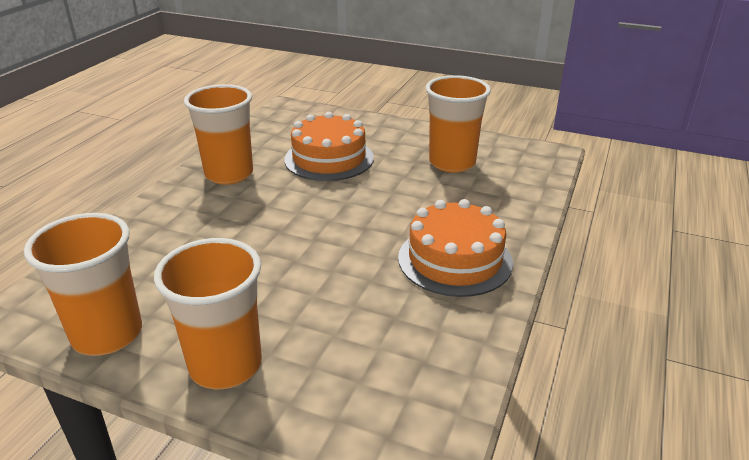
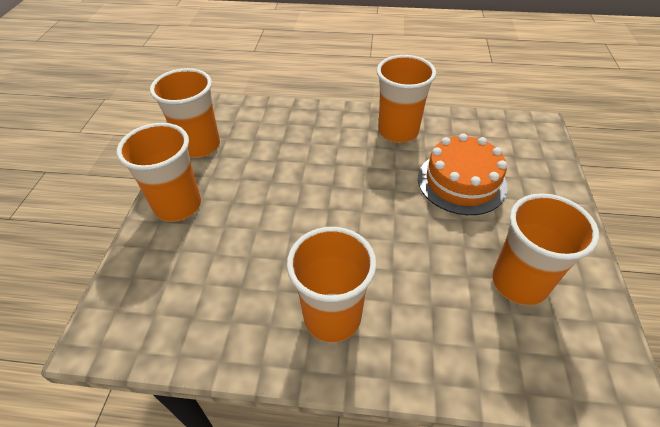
camera: 75 degrees right, 15 degrees up
orange cake [398,199,513,297] -> orange cup [287,227,377,343]

